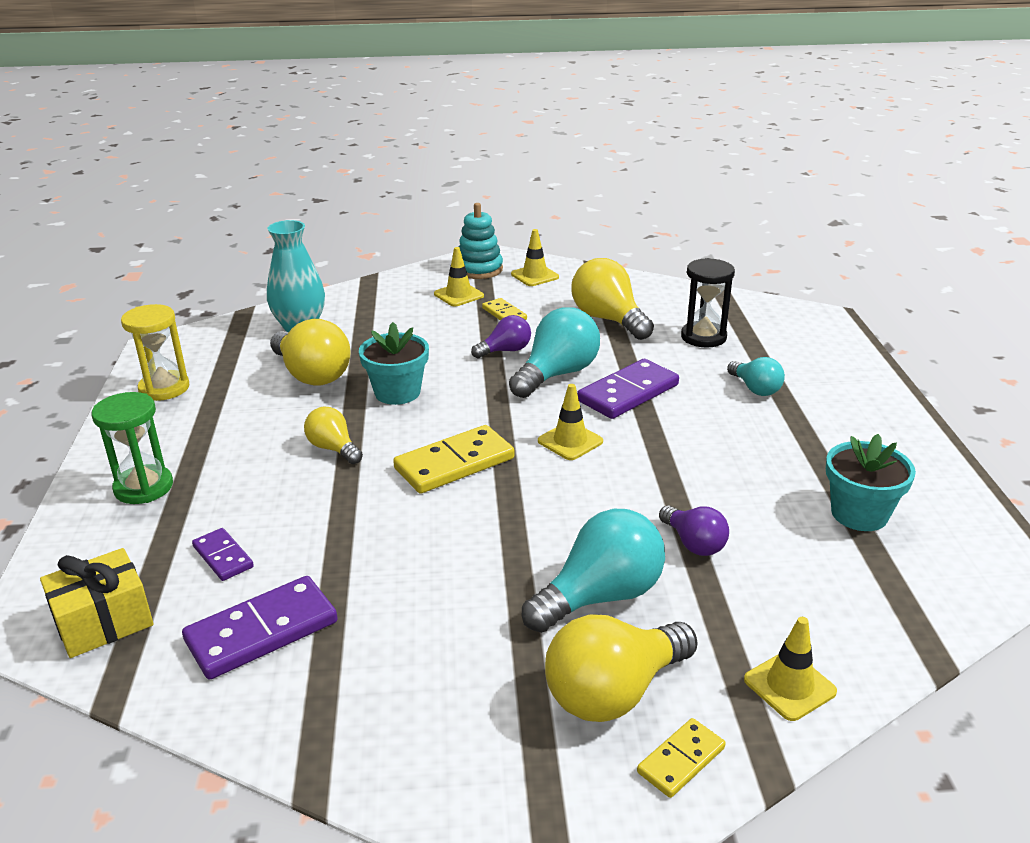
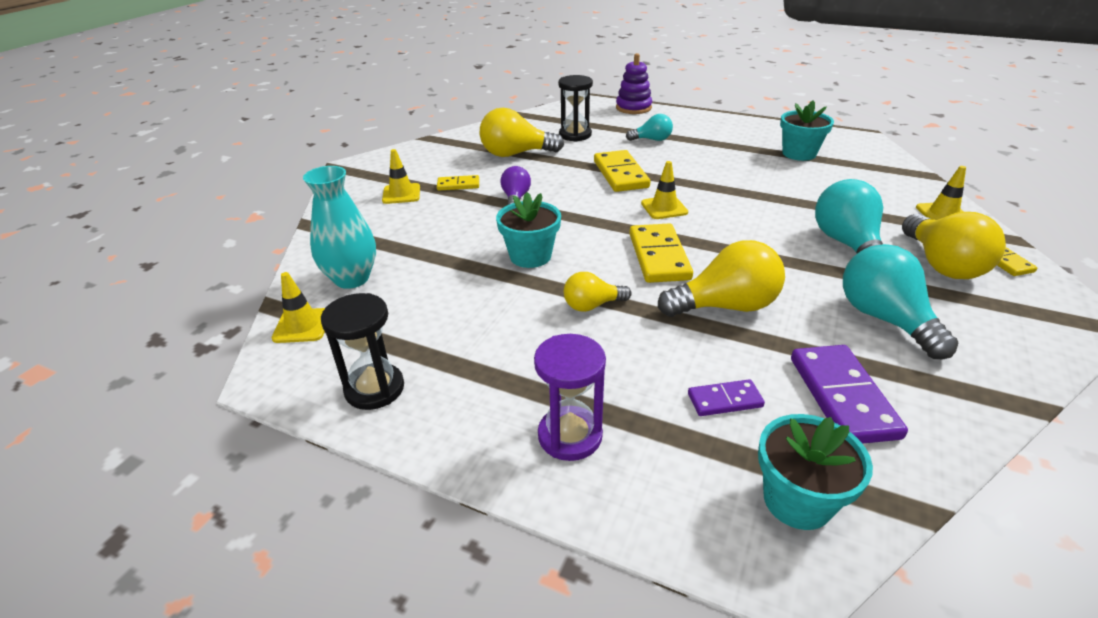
camera: 60 degrees left, 5 degrees up
yellow gift [40,548,154,658] -> turquoise flower pot [758,414,873,530]
green hourglass [92,392,173,504] -> purple hourglass [534,334,606,461]
yellow hourglass [121,304,189,401] -> black hourglass [321,293,404,410]
yellow light bulb [270,319,351,386] -> yellow light bulb moved to [658,240,785,317]
turquoise stacking toy [459,203,503,279] -> none
turquoise light bulb [509,307,600,398] -> turquoise light bulb moved to [843,244,958,359]
yellow traffic cone [511,229,559,286] -> yellow traffic cone moved to [272,272,325,343]
purple domino [577,359,679,419] -> yellow domino [594,150,650,192]
purple light bulb [659,505,729,556] -> none
none -> purple stacking toy [616,53,652,114]

